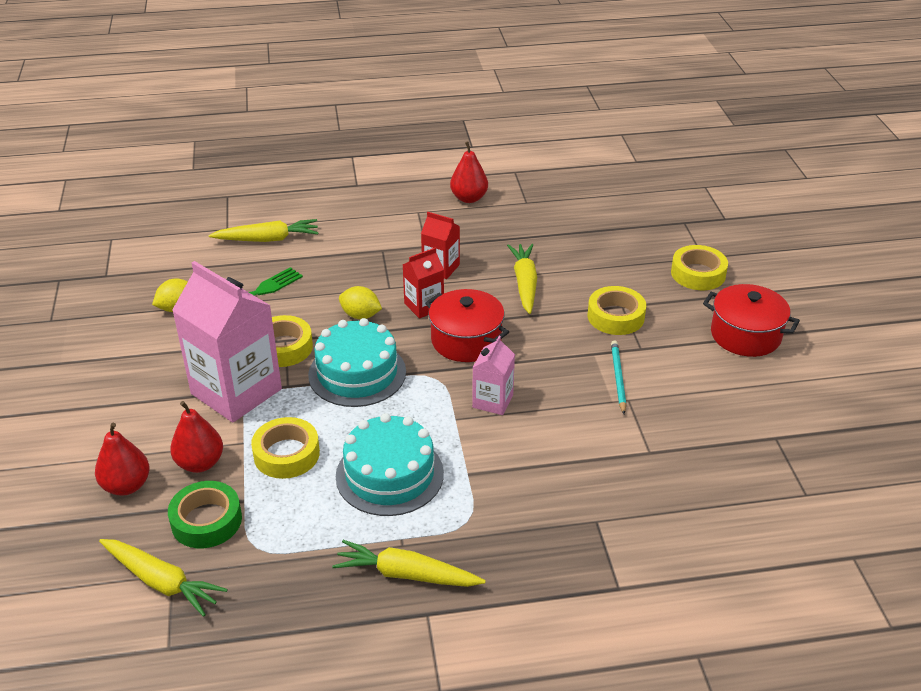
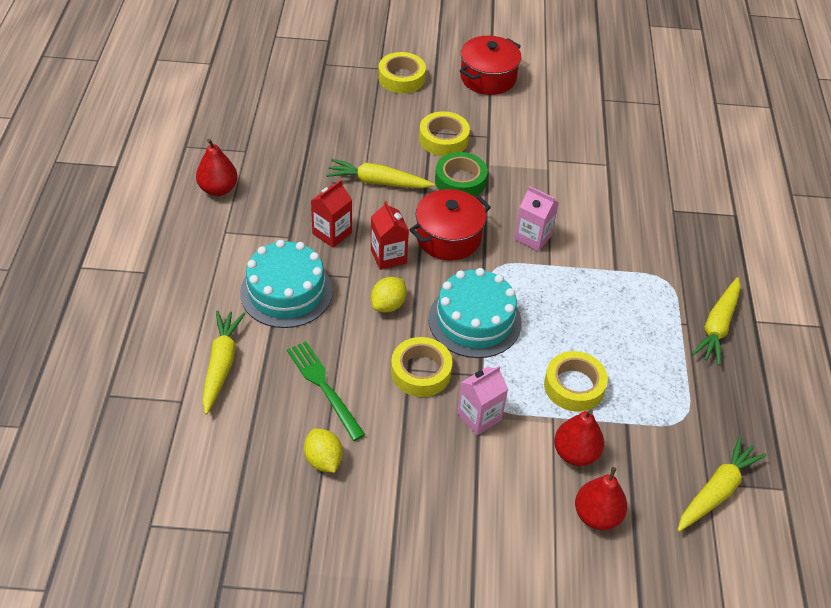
camera: 80 degrees left, 10 degrees up
green tape [168,481,242,548] -> green tape moved to [435,152,488,197]
pink carton [172,261,282,422] -> pink carton [457,366,508,435], size x0.50
turquoise cake [336,413,444,516] -> turquoise cake moved to [240,240,333,328]
turquoise pencil [611,340,626,414] -> none

